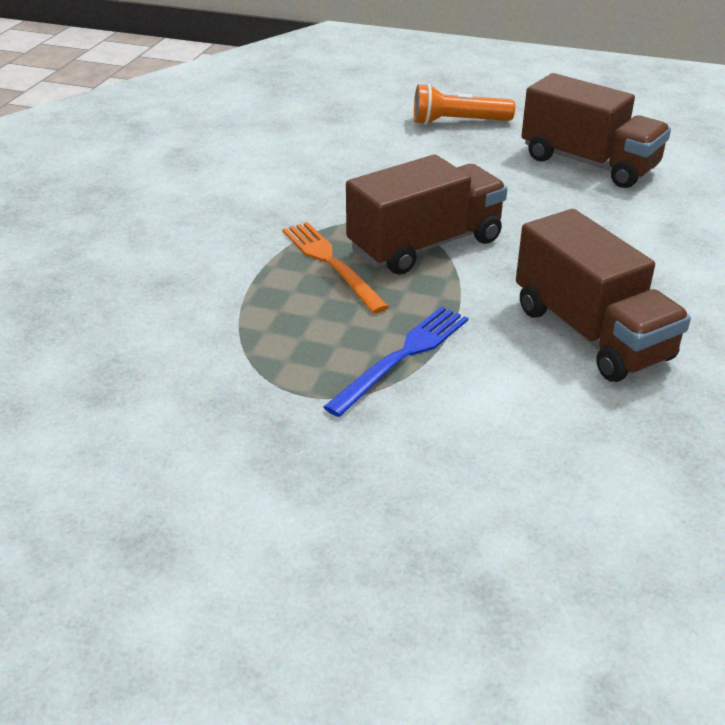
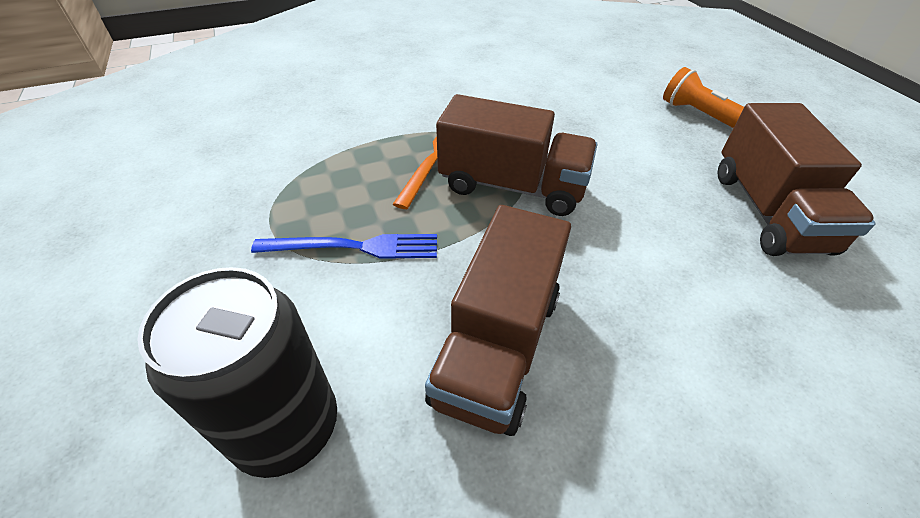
camera: 50 degrees right, 10 degrees up
none -> black can [137,267,337,478]

